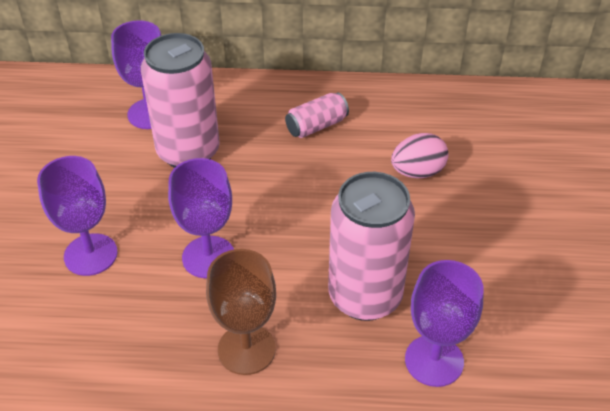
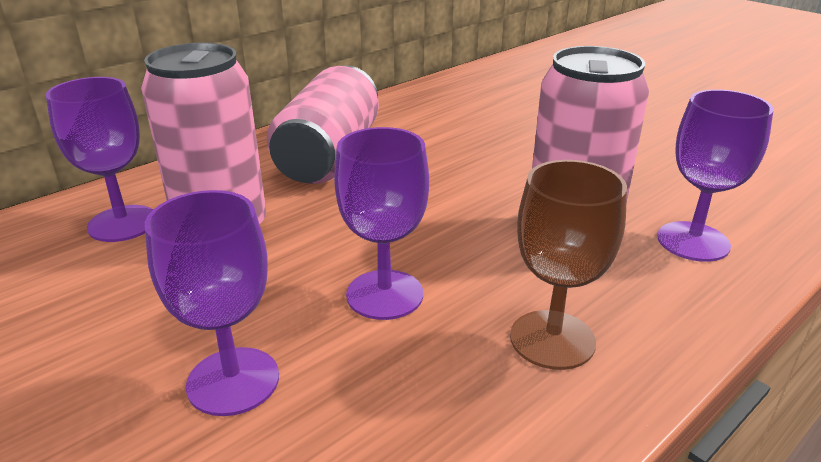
camera: 45 degrees left, 15 degrees down
pink can [285,92,349,138] -> pink can [267,65,379,184], size x2.05
pink egg [391,133,449,178] -> none

